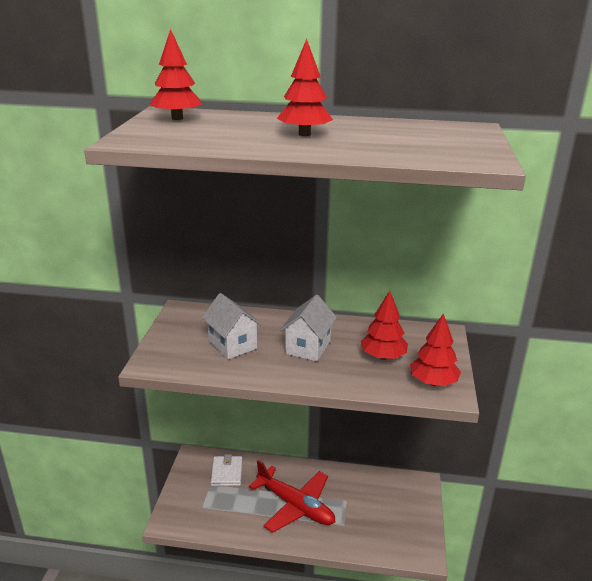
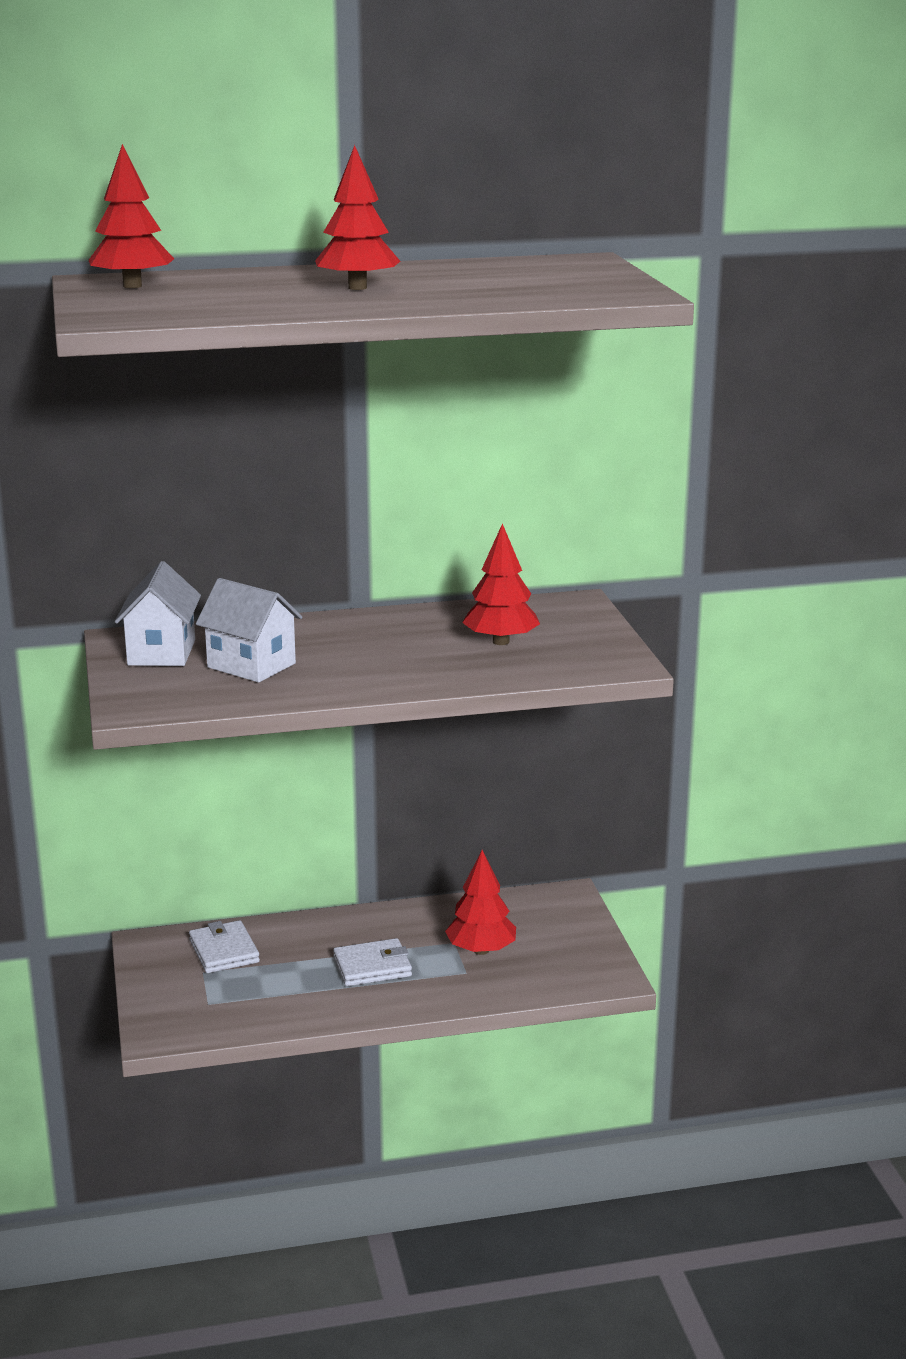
camera: 20 degrees left, 5 degrees down
red plane [249,460,335,533] -> white wallet [333,938,412,986]
white house [280,294,337,362] -> white house moved to [115,561,201,666]
red tree [410,313,461,386] -> red tree moved to [445,850,516,955]

